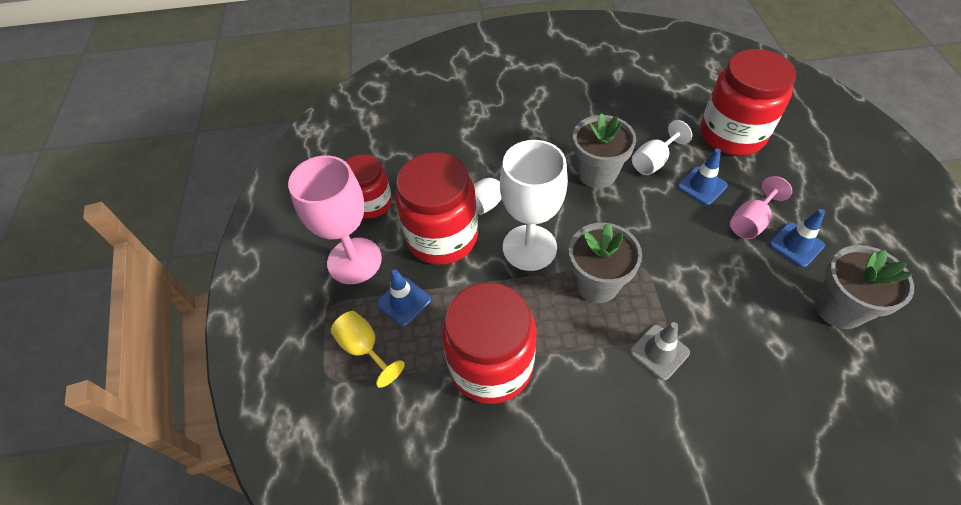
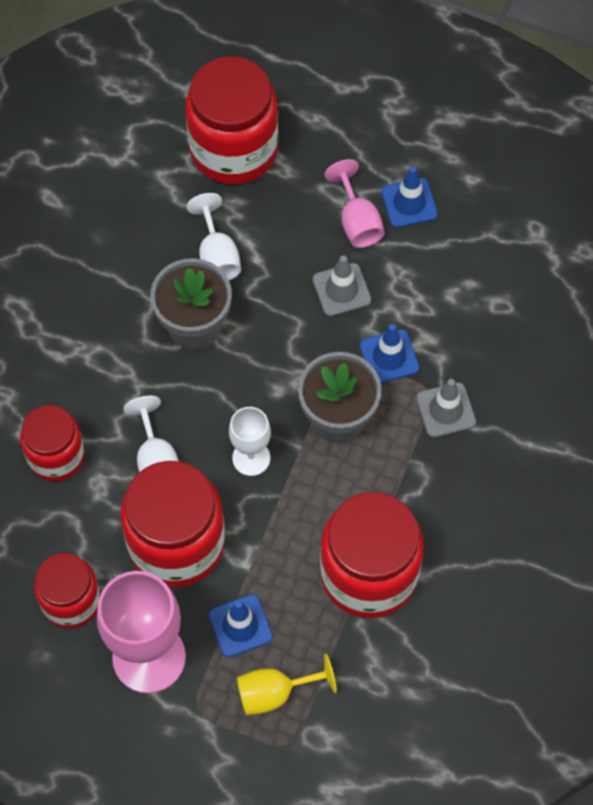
camera: 65 degrees left, 10 degrees up
white goblet [500,140,568,271] -> white goblet [229,407,271,476], size x0.55
blue traffic cone [677,149,728,205] -> blue traffic cone moved to [360,324,419,383]
grey flower pot [815,245,914,329] -> none
none -> red jar [20,405,85,481]
none -> grey traffic cone [313,255,371,316]

